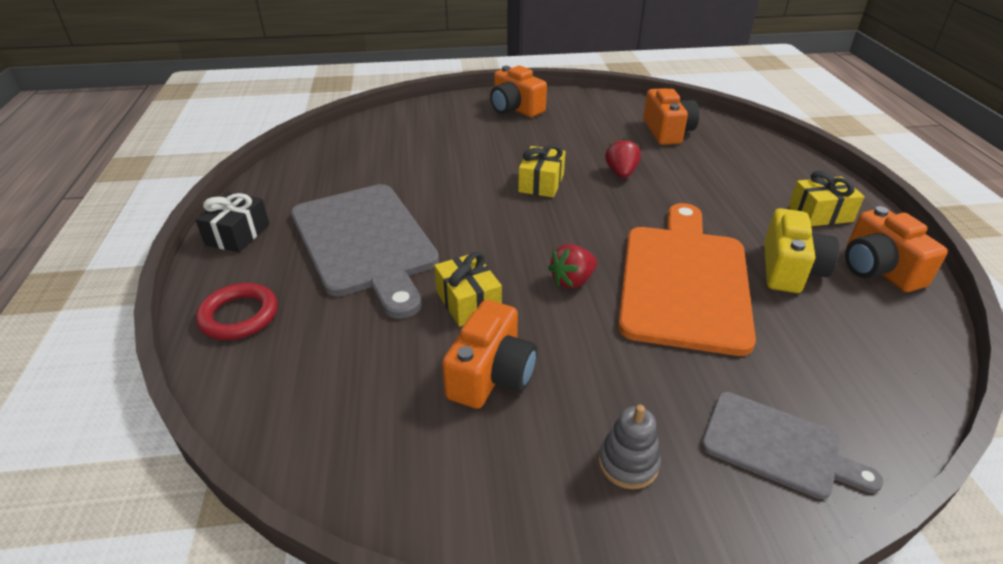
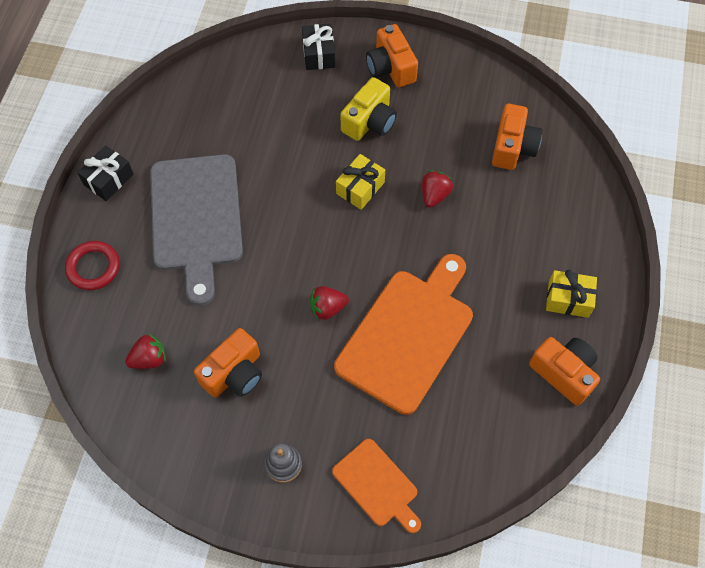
camera: 20 degrees right, 25 degrees up
yellow gift [434,252,502,327] -> none
grey cutting board [702,392,884,499] -> orange cutting board [332,439,421,533]
yellow camera [764,208,839,293] -> yellow camera moved to [341,77,397,141]
orange camera [845,206,948,292] -> orange camera turned 135 degrees clockwise [529,337,600,406]
none -> red strawberry [125,333,166,369]
none -> black gift [302,24,335,70]

